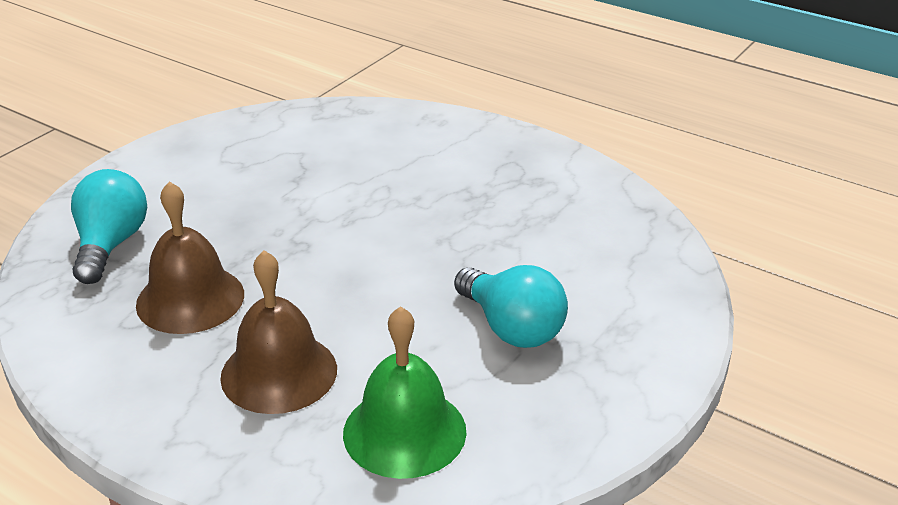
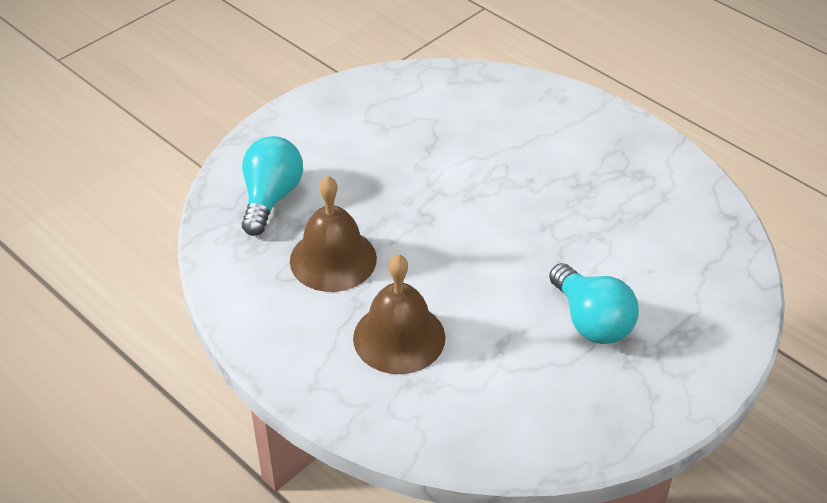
camera: 10 degrees right, 10 degrees up
green bell [343,306,466,479] -> none

